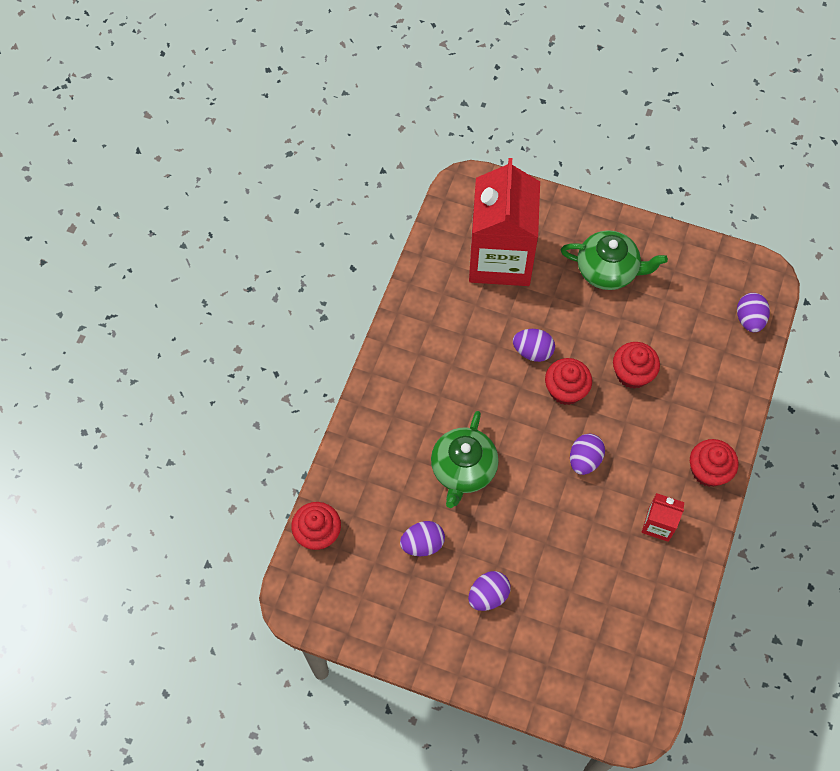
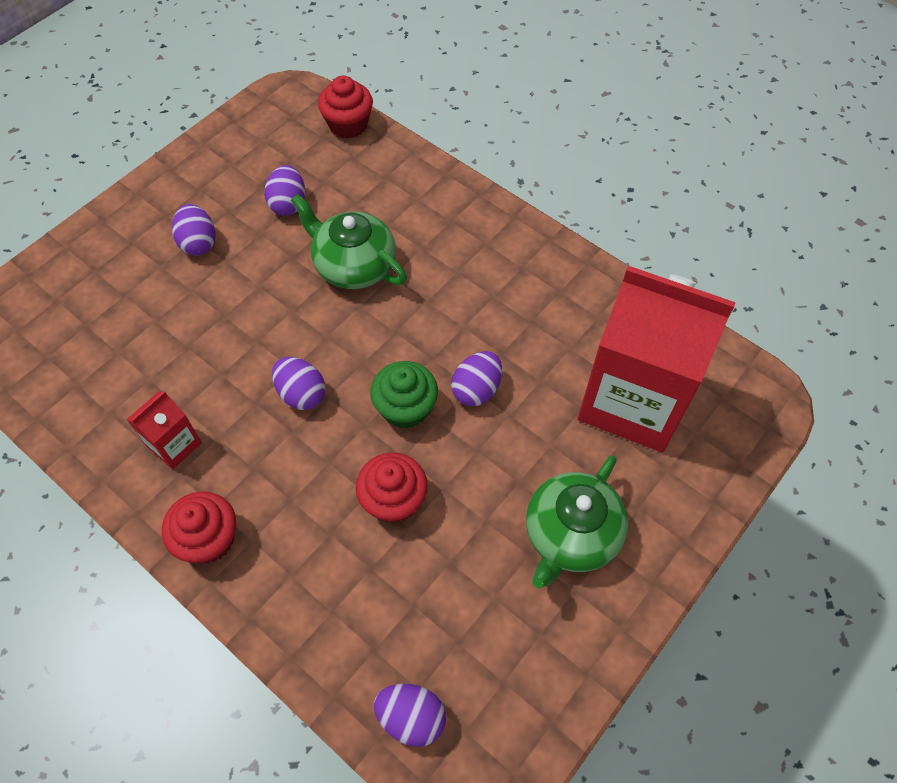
camera: 110 degrees right, 5 degrees down
red cupcake [545,358,592,405] -> green cupcake [370,361,438,429]

